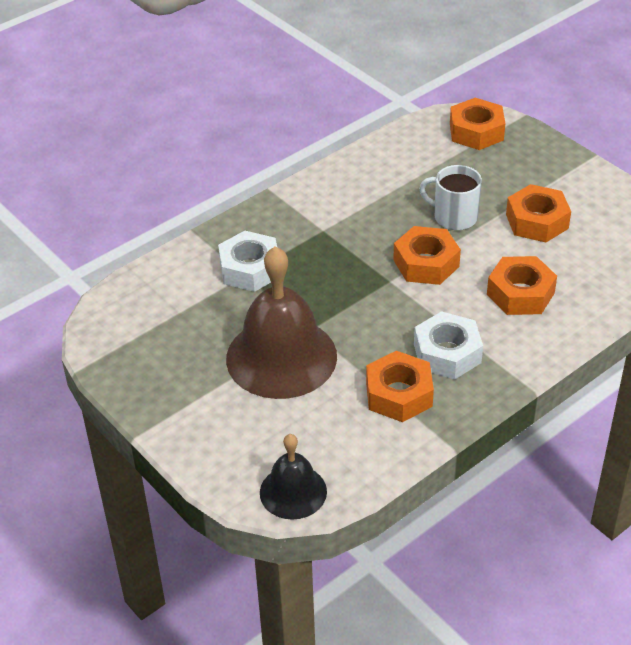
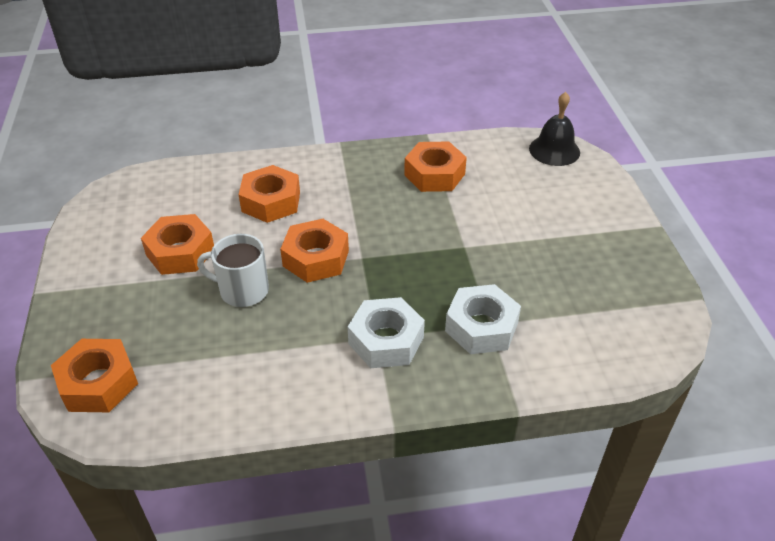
camera: 150 degrees left, 0 degrees up
brown bell [226,246,337,399] -> none
white nut [414,311,483,380] -> white nut moved to [348,297,425,368]
white mug [419,165,482,230] -> white mug turned 135 degrees clockwise [197,234,269,307]

